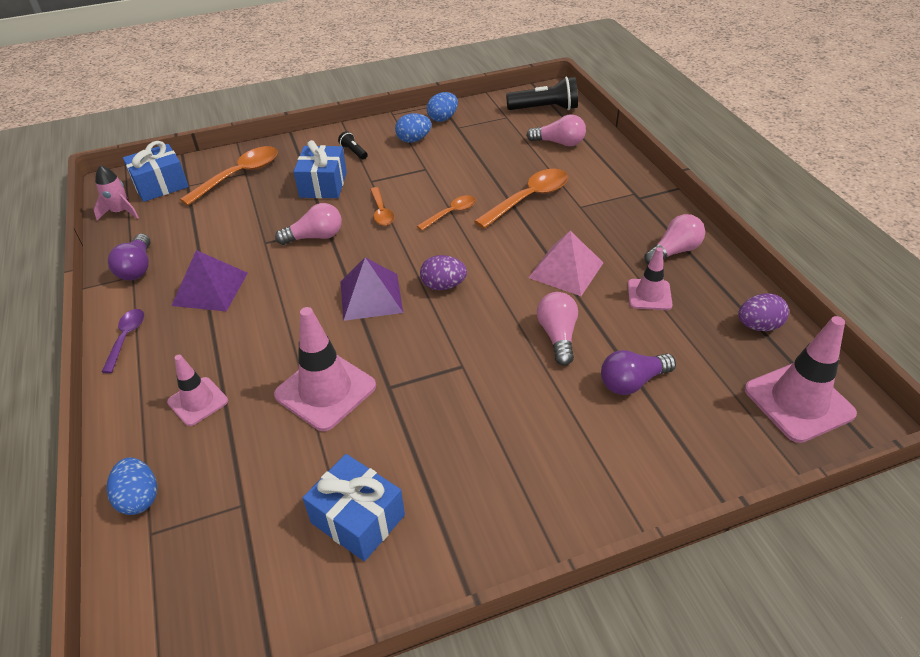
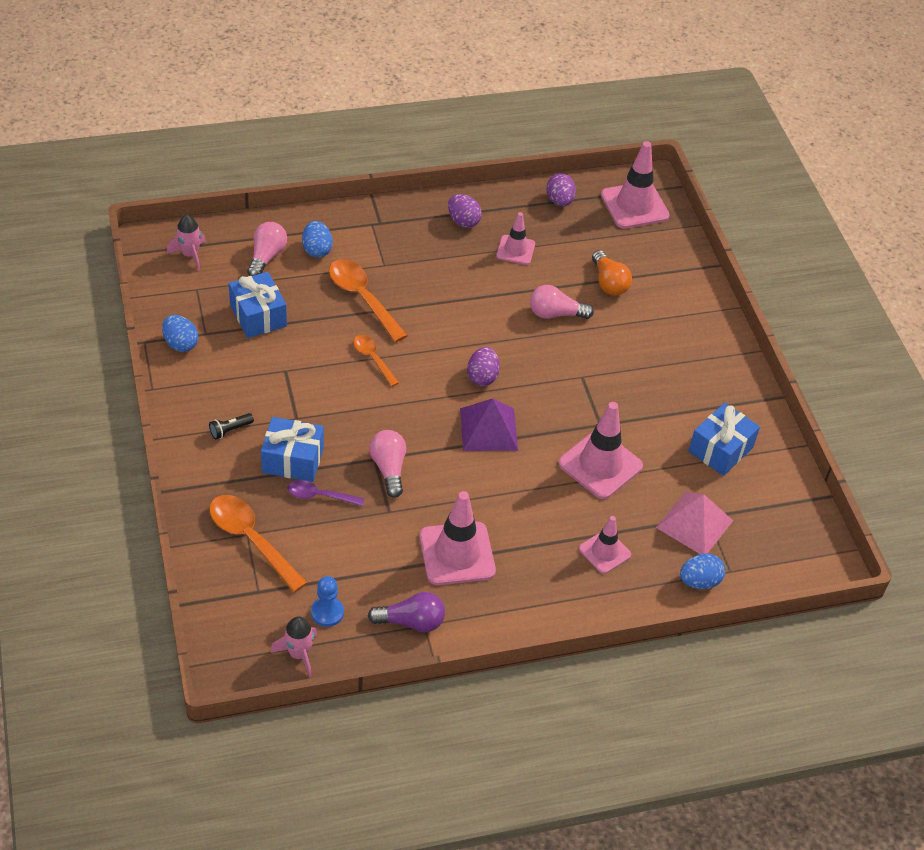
camera: 90 degrees left, 5 degrees up
purple spoon [102,309,144,373] -> purple spoon moved to [288,480,364,506]
blue gift [123,141,189,202] -> blue gift moved to [229,272,287,338]
purple pyramid [171,250,248,311] -> pink traffic cone [419,491,496,585]
orange spoon [370,187,394,226] -> none
blue egg [395,113,432,143] -> blue egg moved to [302,221,333,258]
black flashlight [506,77,578,110] -> pink rocket [167,215,206,271]
pink pyramid [528,231,604,296] -> pink pyramid moved to [656,492,733,554]
purple light bulb [601,350,676,395] -> orange light bulb [592,250,632,296]
pink light bulb [644,214,705,264] -> purple egg [448,194,482,228]
none -> blue pawn [311,576,344,627]

